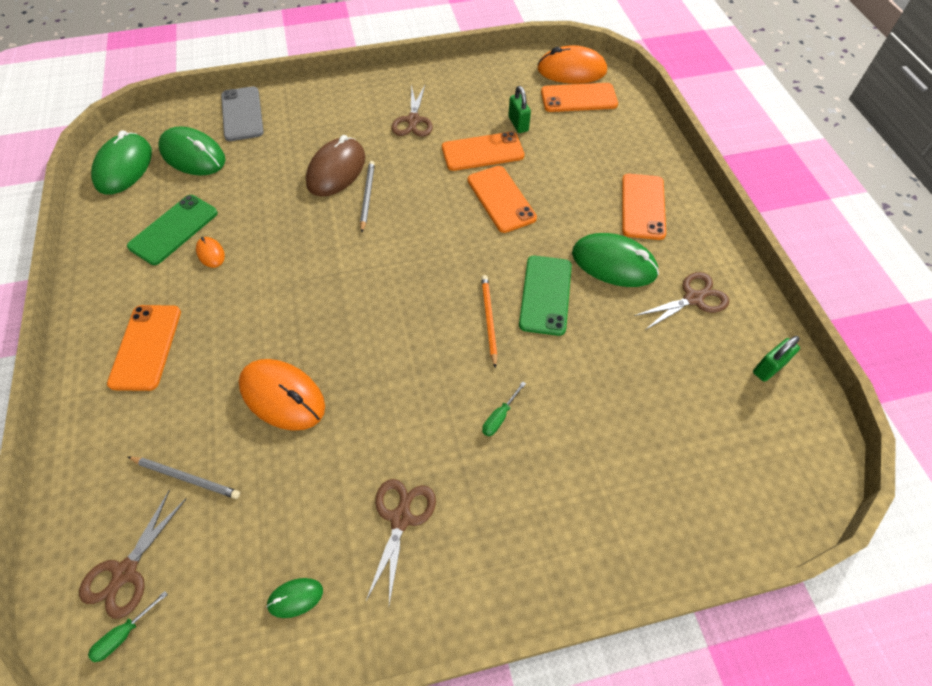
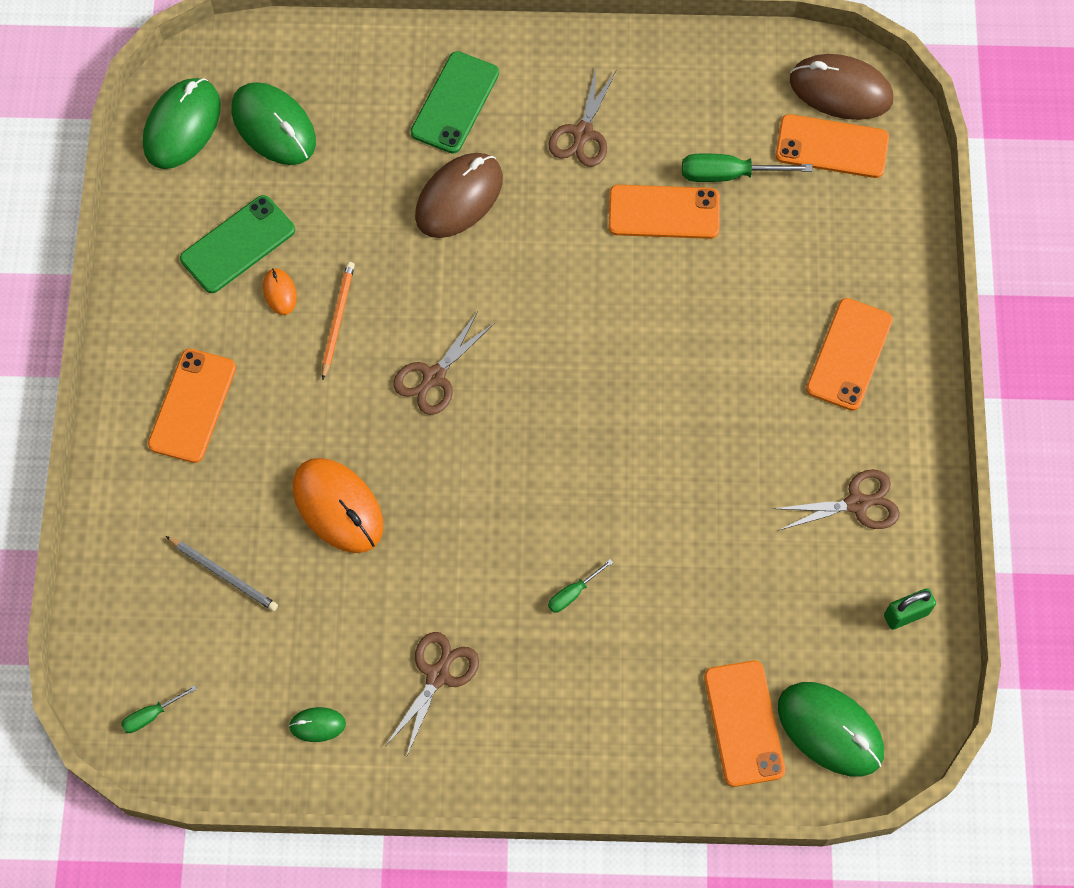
camera: 15 degrees right, 10 degrees up
brown scissors [79,490,187,619] -> brown scissors moved to [393,311,495,415]
grey phone [221,86,264,141] -> none
grey pencil [360,161,375,232] -> none
orange phone [468,166,537,233] -> orange phone moved to [704,661,785,787]
orange pencil [481,275,498,368] -> orange pencil moved to [322,262,355,380]
green padlock [508,86,531,133] -> green screwdriver [682,153,813,182]
green phone [519,256,572,336] -> green phone moved to [411,51,499,154]
orange mouse [537,45,607,84] -> brown mouse [790,54,893,120]
green mouse [572,233,659,287] -> green mouse moved to [778,682,884,777]

